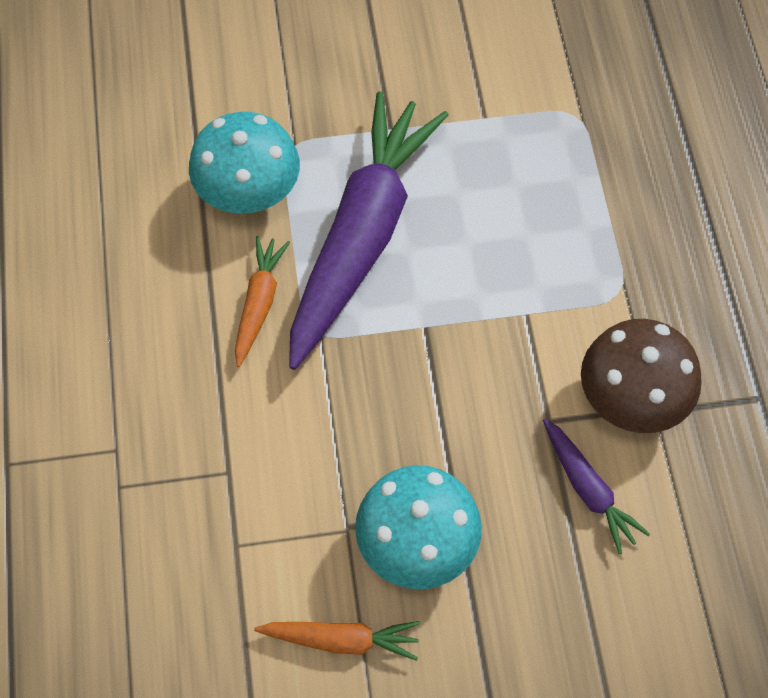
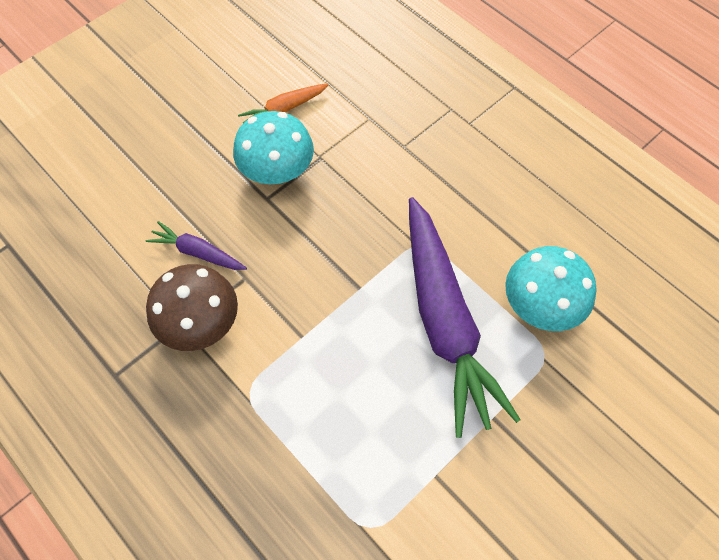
camera: 145 degrees right, 0 degrees up
orange carrot [235,236,290,367] -> none

